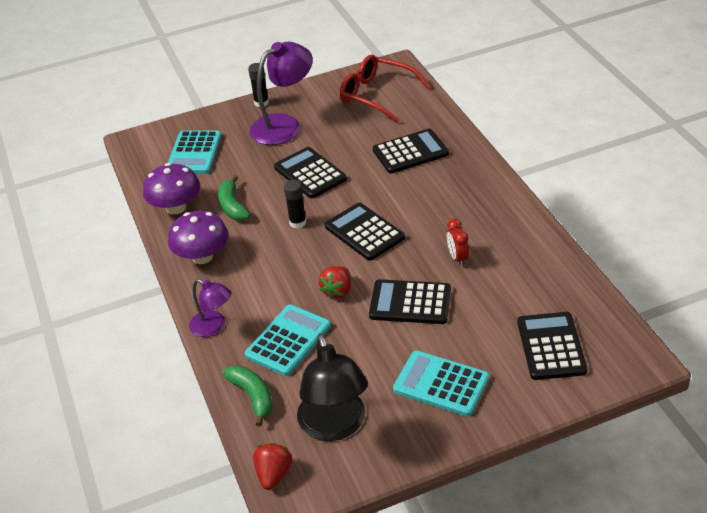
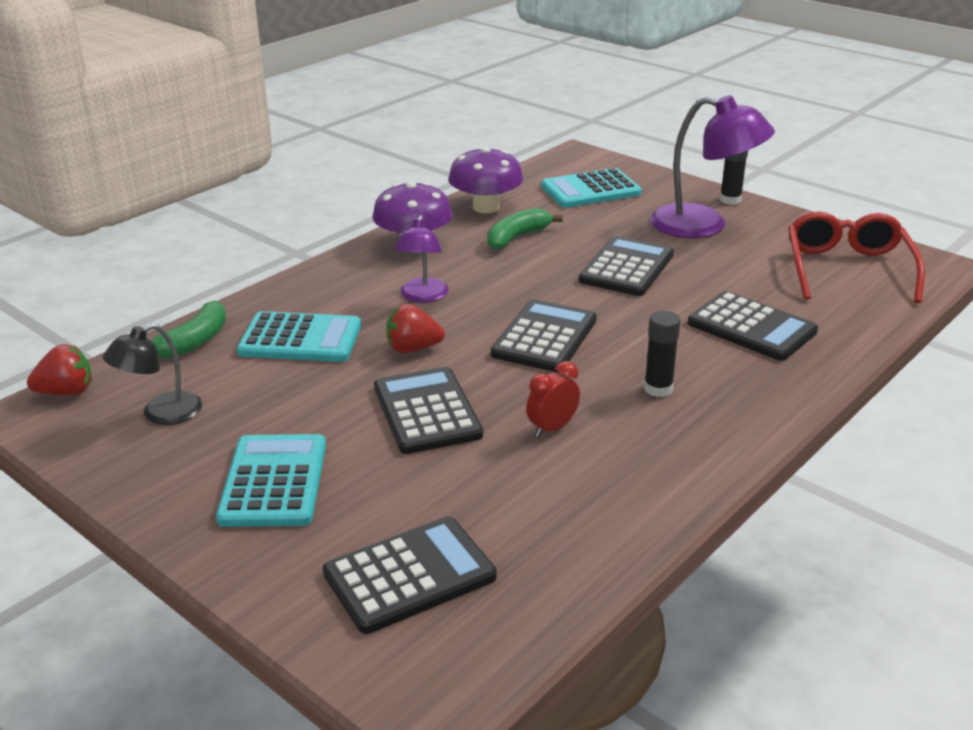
camera: 60 degrees right, 10 degrees down
purple lamp [189,279,232,337] -> purple lamp moved to [394,215,449,303]
black glue stick [284,180,306,229] -> black glue stick moved to [644,311,681,397]
black lamp [297,334,368,441] -> black lamp [103,324,202,425], size x0.58

